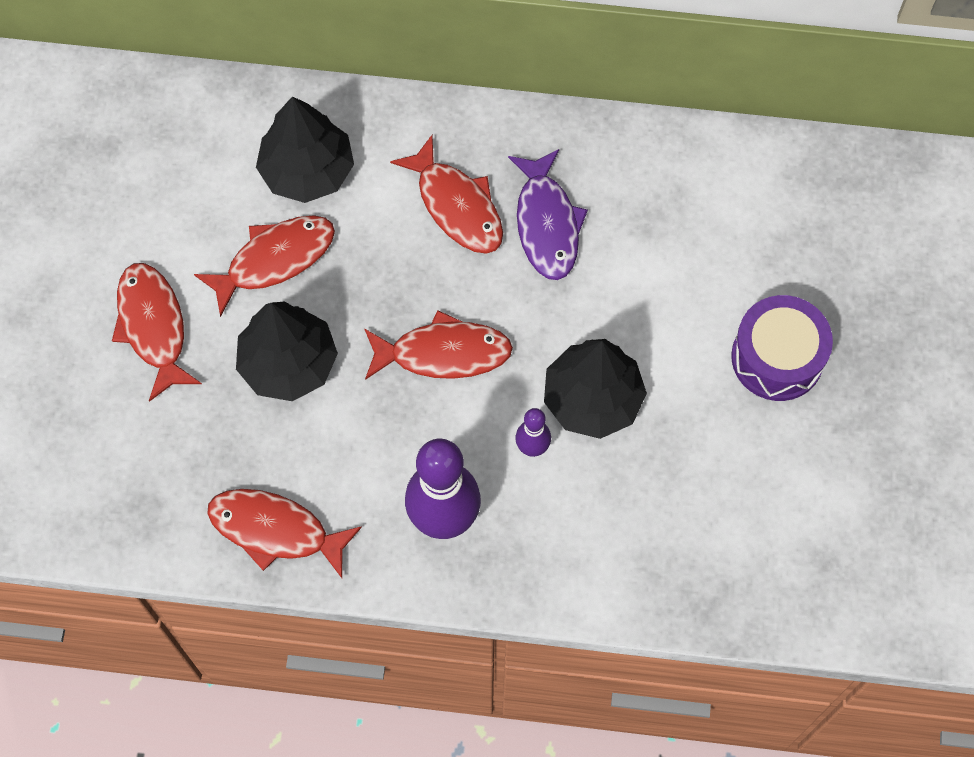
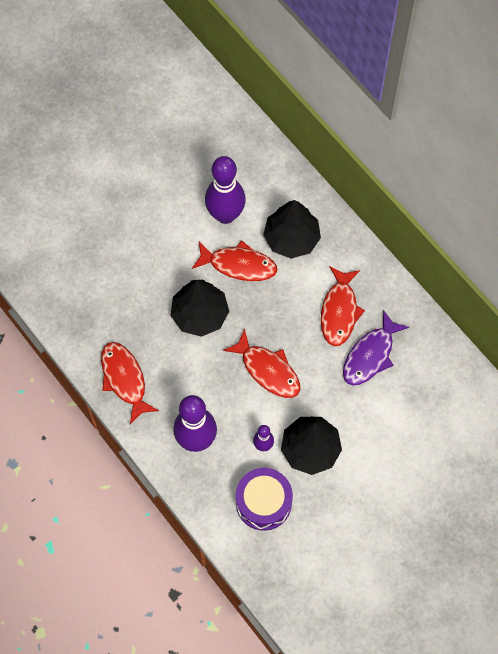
camera: 45 degrees right, 0 degrees up
red fish [112,263,202,402] -> none
purple drum [731,295,833,401] -> purple drum moved to [236,468,293,531]
none -> purple bowling pin [205,156,246,224]

